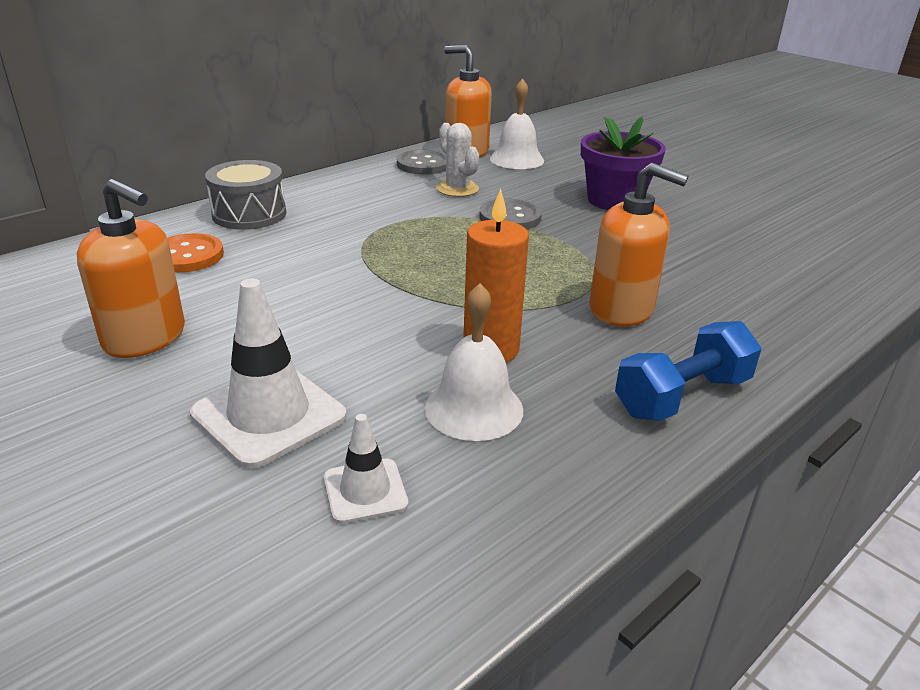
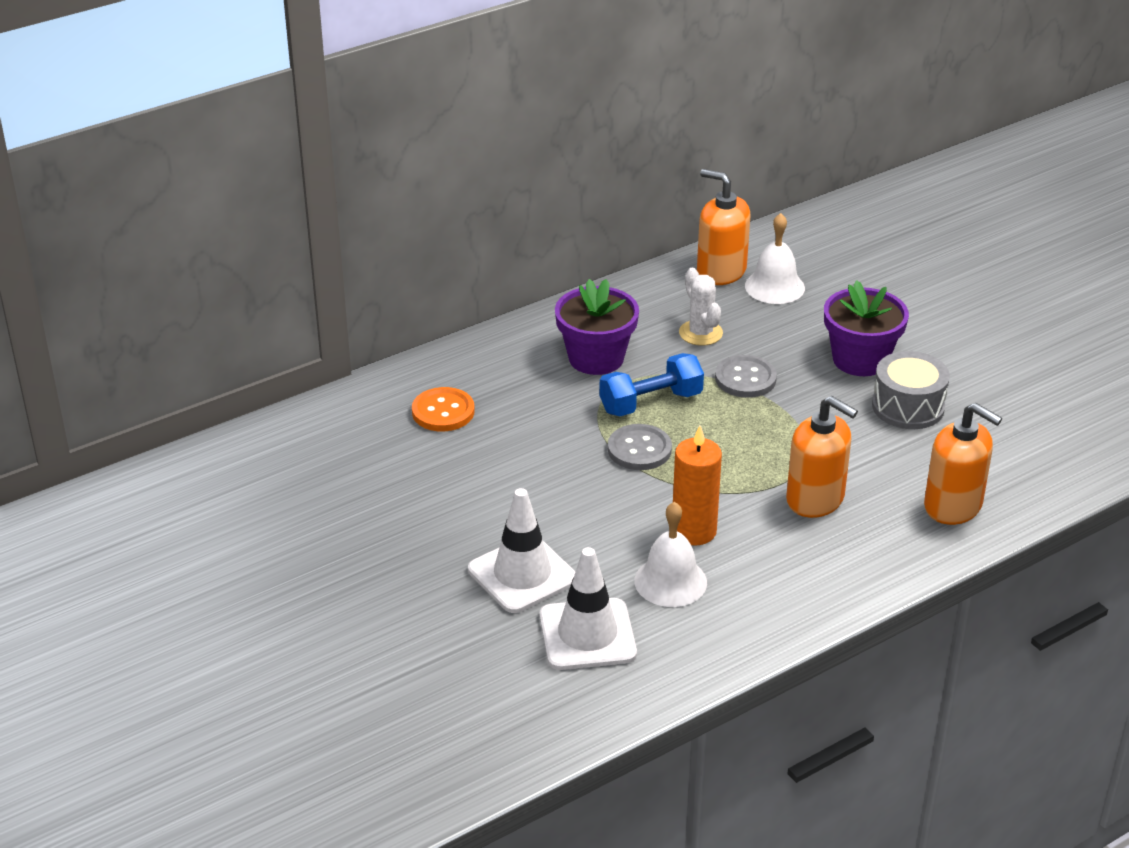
camera: 10 degrees right, 5 degrees up
orange soap dispenser [77,179,185,358] -> orange soap dispenser moved to [924,403,1002,525]
grey drum [205,160,286,230] -> grey drum moved to [872,351,950,429]
white traffic cone [324,414,408,524] -> white traffic cone [540,547,637,670], size x1.80
grey button [397,150,446,175] -> grey button moved to [608,424,672,470]
blue dumbbell [615,321,761,421] -> blue dumbbell moved to [599,353,704,417]
none -> purple flower pot [555,279,639,375]

